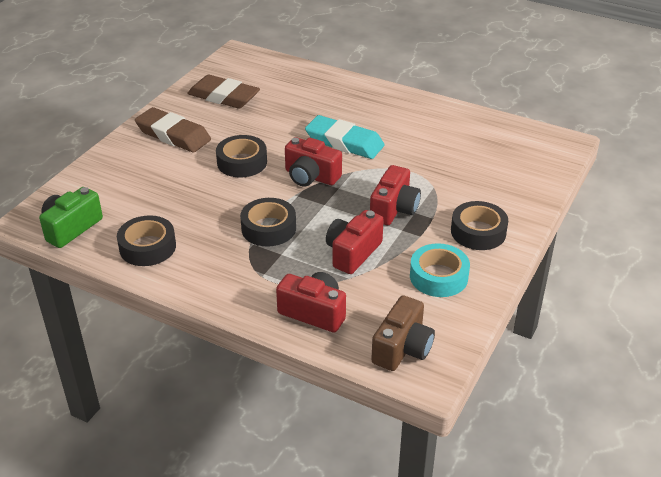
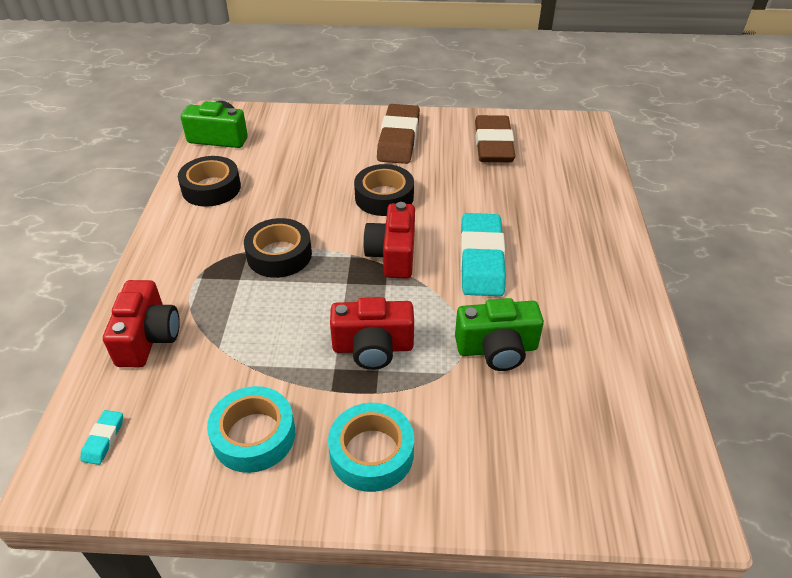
camera: 65 degrees right, 5 degrees up
red camera [326,210,384,274] -> none
brown camera [371,295,435,371] -> turquoise eraser [80,410,123,465]
black tape [451,201,508,250] -> turquoise tape [328,403,414,492]
none -> green camera [455,298,544,371]

